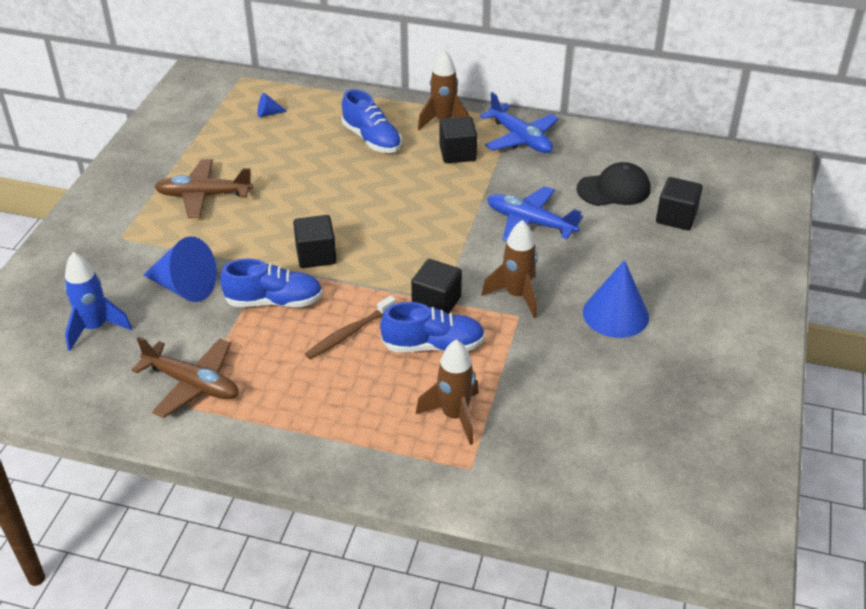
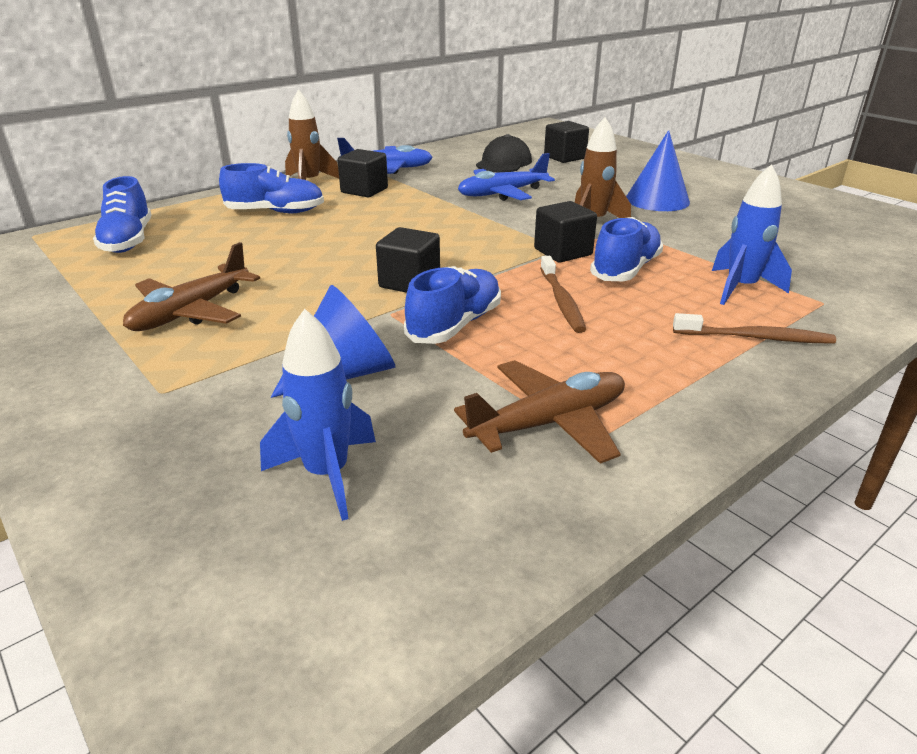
camera: 55 degrees left, 10 degrees down
blue cone [257,93,287,117] -> blue shoe [93,176,151,253]
brown rocket [416,339,479,445] -> blue rocket [712,164,792,305]
none -> brown toothbrush [673,313,836,344]

